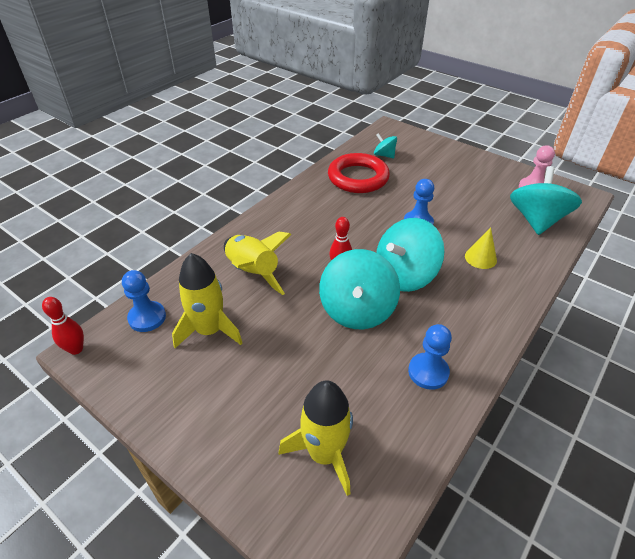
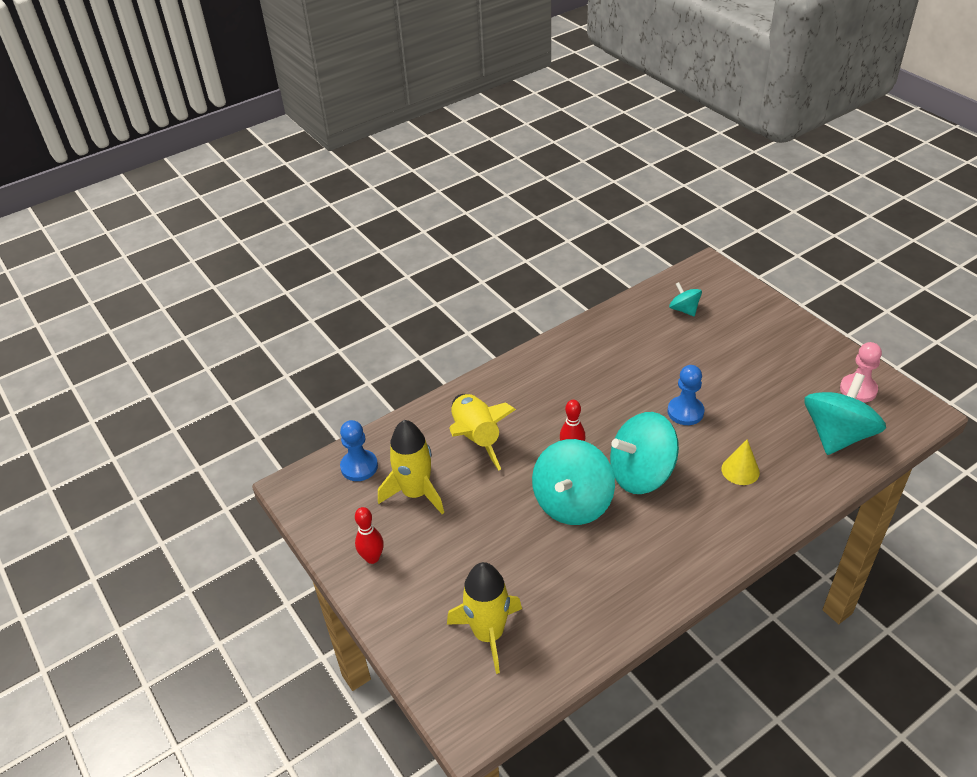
camera: 20 degrees right, 0 degrees up
red bowling pin [42,297,84,355] -> red bowling pin moved to [355,507,384,564]
red ring [328,153,390,193] -> none
blue pawn [408,324,452,390] -> none

